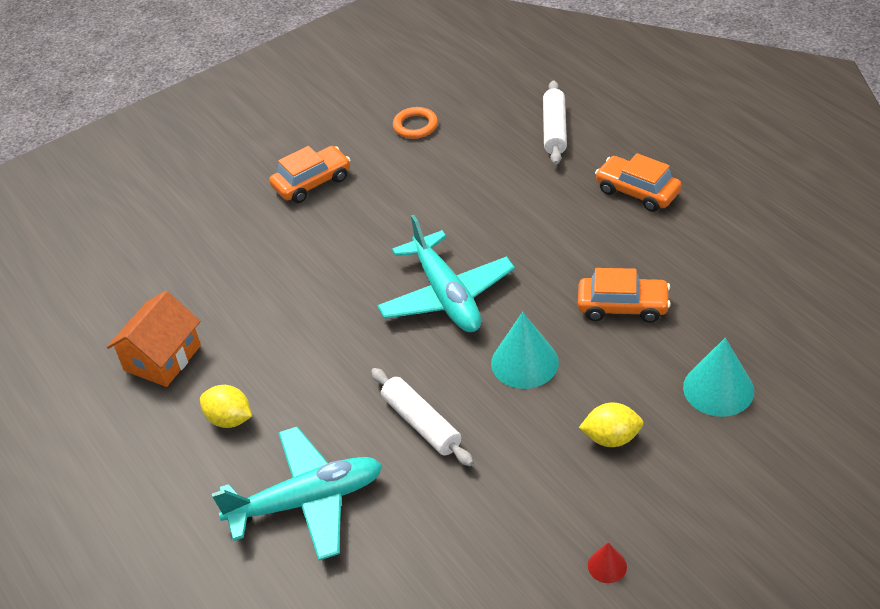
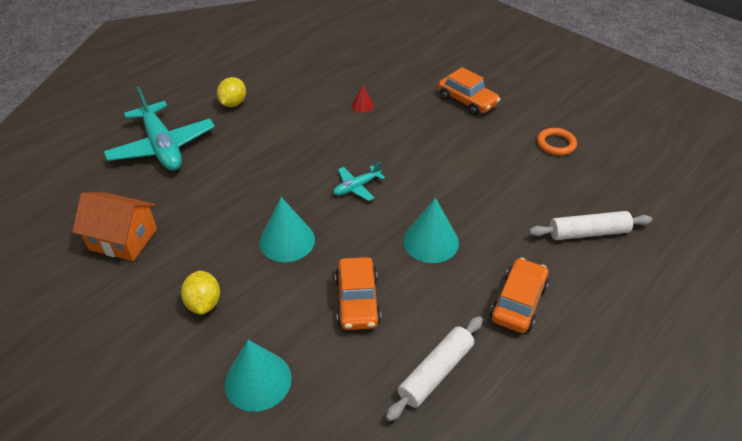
camera: 75 degrees right, 0 degrees up
orange house [107,291,201,387] -> orange house moved to [72,193,157,261]
white rolling pin [371,368,474,466] -> white rolling pin moved to [386,316,483,421]
turquoise plane [377,215,515,332] -> turquoise plane [333,162,385,201], size x0.48
red cone [588,543,627,583] -> red cone moved to [352,85,374,113]
none -> turquoise cone [403,198,459,263]

